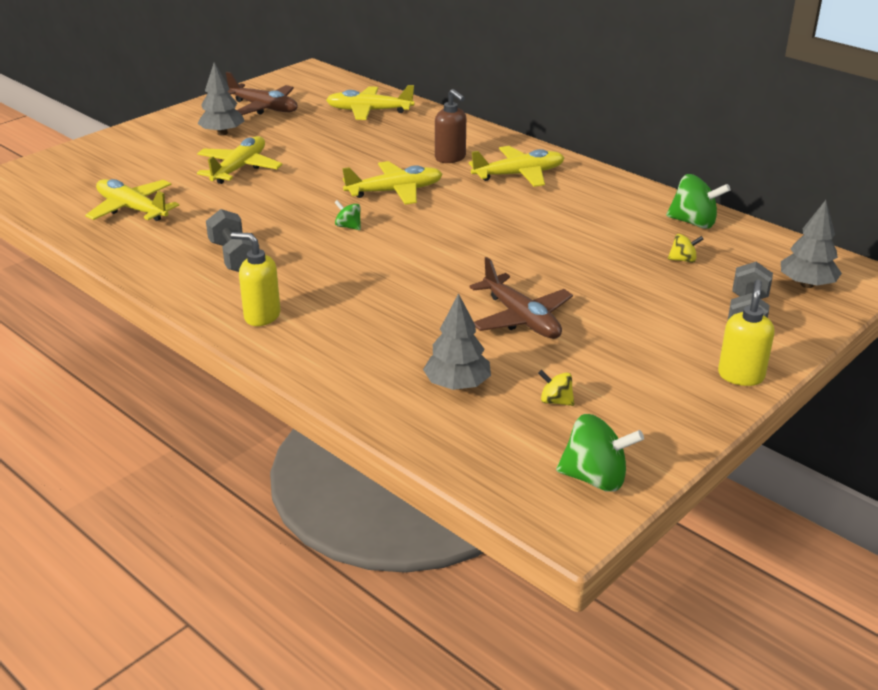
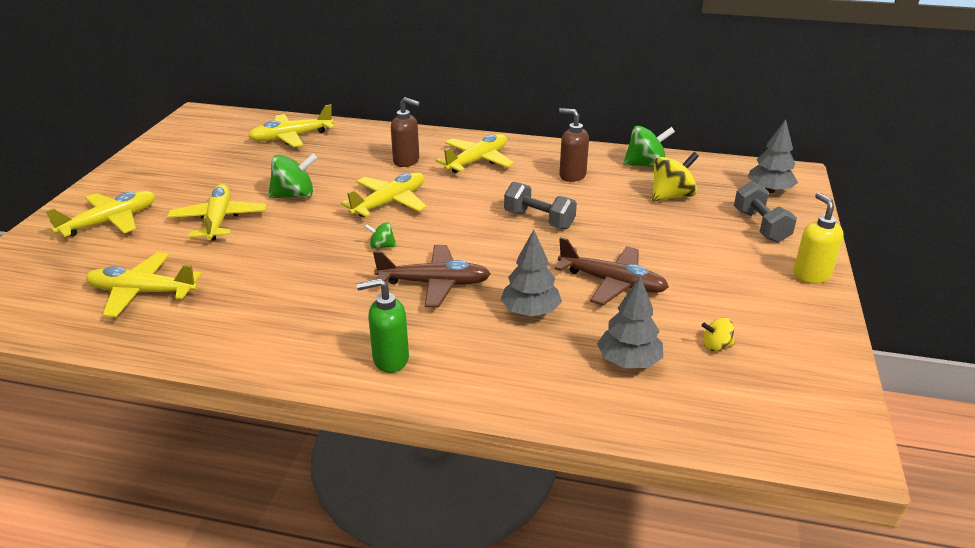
camera: 30 degrees left, 0 degrees up
grey tree [197,62,244,136] -> grey tree moved to [501,230,562,316]
grey dumbbell [206,209,259,272] -> grey dumbbell moved to [504,182,577,229]
brown plane [226,72,298,115] -> brown plane moved to [373,245,491,307]
yellow soap dispenser [231,232,281,326] -> green soap dispenser [357,278,409,373]
green spinning top [556,414,644,492] -> green spinning top moved to [268,154,317,198]
yellow spinning top [668,234,704,263] -> yellow spinning top [652,152,699,201], size x1.86
none -> yellow plane [46,191,156,237]
none -> brown soap dispenser [559,108,589,182]

